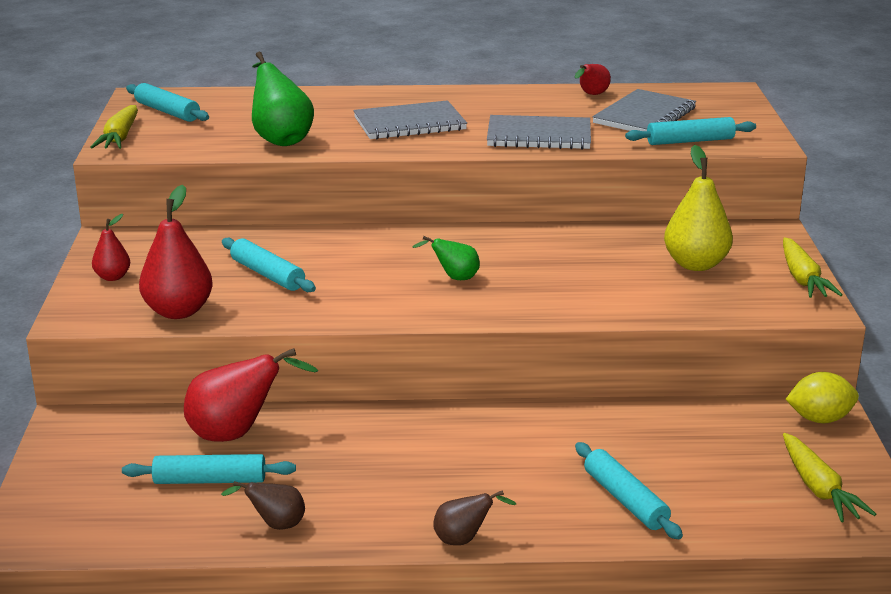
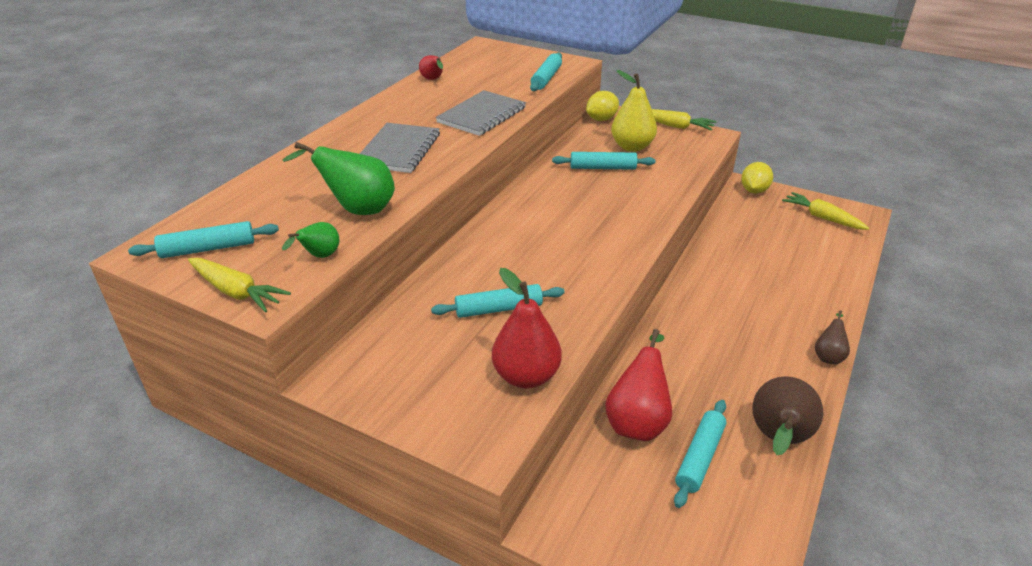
camera: 60 degrees left, 10 degrees up
red pear [92,214,130,281] -> none
brown pear [221,481,305,530] -> brown pear [752,376,823,455], size x1.82
green pear [413,236,480,280] -> green pear moved to [282,222,339,258]
turquoise rolling pin [575,442,683,539] -> turquoise rolling pin moved to [552,152,656,170]
grey notebook [592,89,696,131] -> none
yellow carrot [783,433,876,522] -> yellow carrot turned 150 degrees counterclockwise [782,192,870,230]
none -> yellow lemon [586,91,619,121]

